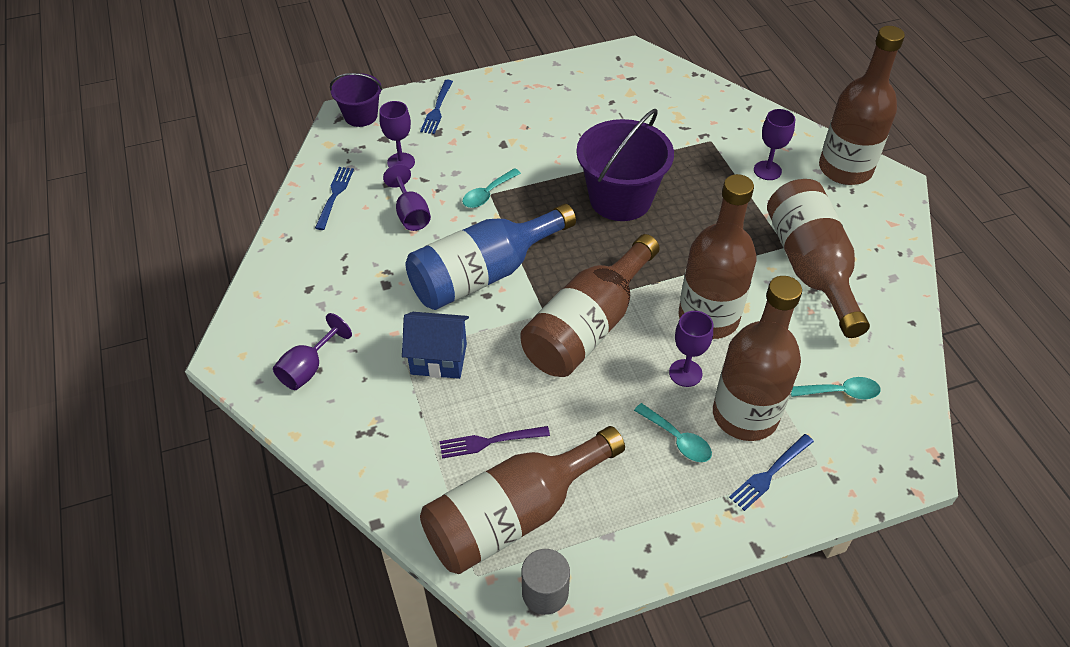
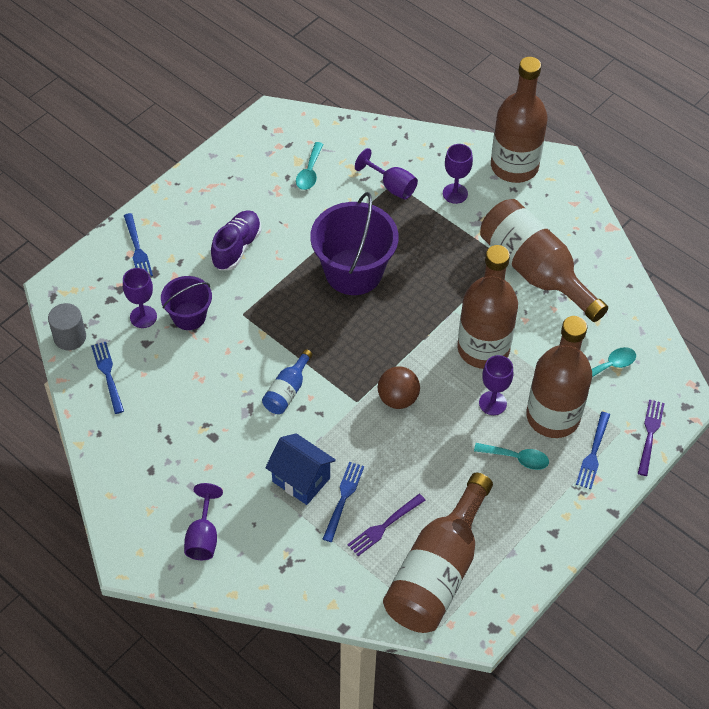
camera: 30 degrees left, 5 degrees up
purple bucket [330,73,382,127] -> purple bucket moved to [161,276,212,330]
purple goblet [383,164,431,231] -> purple goblet moved to [355,148,418,200]
blue house [402,312,469,379] -> blue house turned 60 degrees clockwise [265,434,336,505]
blue bottle [406,204,576,310] -> blue bottle [262,349,313,414], size x0.46
turquoise spoon [462,168,521,208] -> turquoise spoon moved to [296,142,323,190]
brown bottle [520,234,660,377] -> brown ball [378,366,420,409]
grey cylinder [521,549,570,615] -> grey cylinder moved to [48,303,86,350]
none -> purple shoe [211,210,261,270]
none -> blue fork [323,462,364,542]
none -> purple fork [638,399,665,476]

